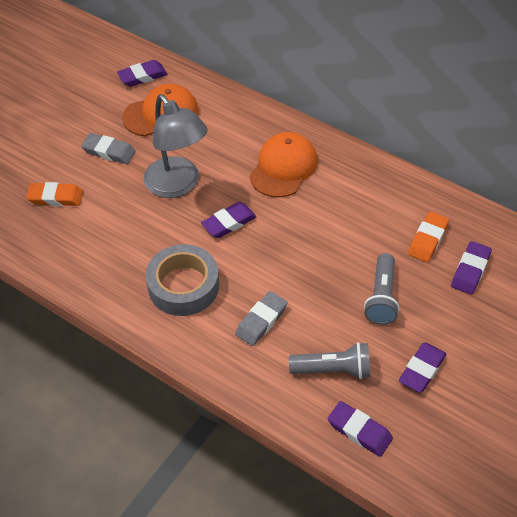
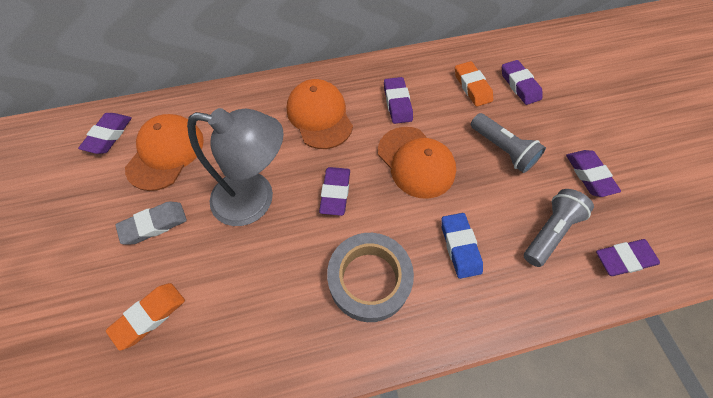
camera: 50 degrees left, 10 degrees up
grey eraser [235,291,288,346] -> blue eraser [441,213,483,279]
none -> orange cap [378,127,456,199]
none -> purple eraser [384,77,413,124]

